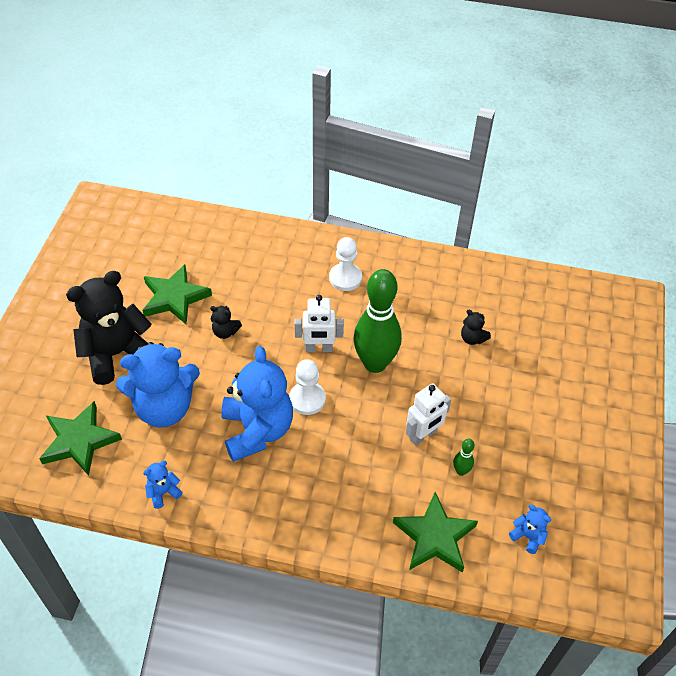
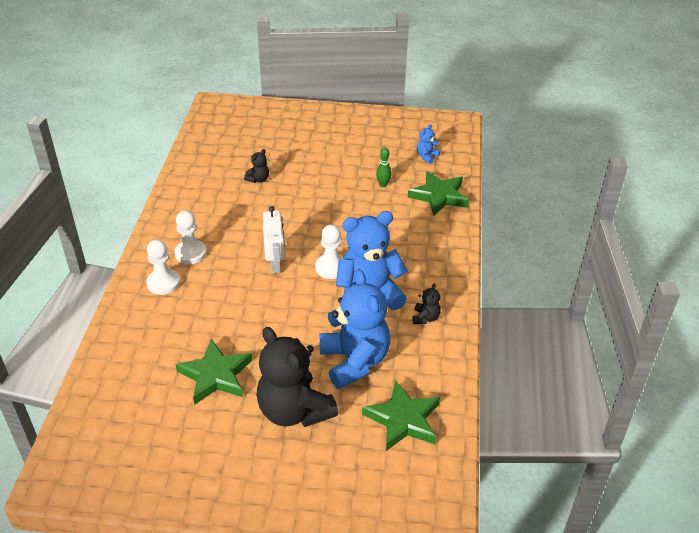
camera: 95 degrees left, 10 degrees down
blue teddy bear [143,461,183,509] -> none
black teddy bear [210,306,242,339] -> black teddy bear moved to [413,283,441,324]
green bowling pin [353,269,402,373] -> none
white robot [406,383,451,446] -> none
none -> white pawn [146,239,180,295]

